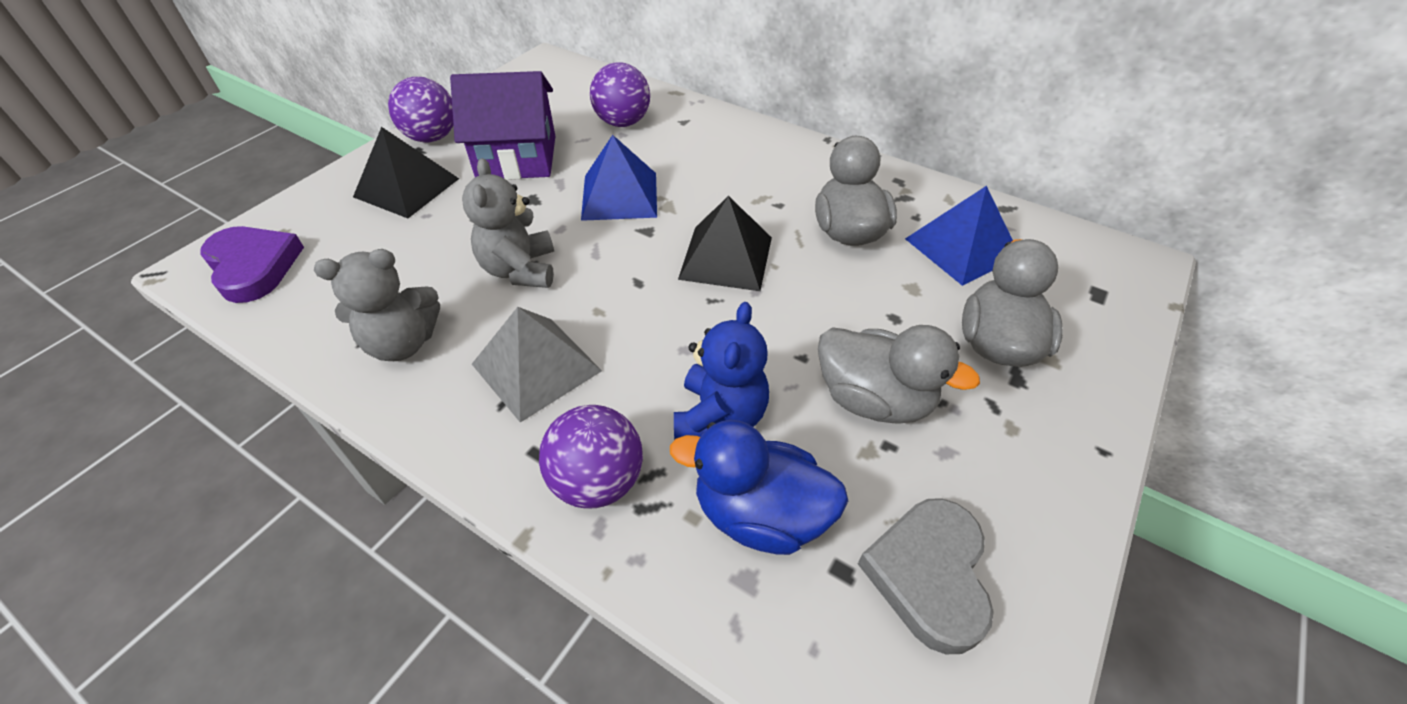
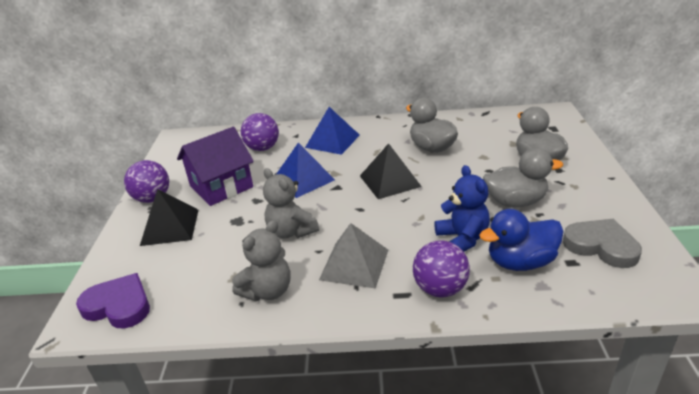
camera: 30 degrees left, 15 degrees down
grey heart [858,498,994,654] -> grey heart turned 150 degrees clockwise [563,219,642,268]
blue pyramid [905,186,1013,286] -> blue pyramid moved to [305,107,360,155]

